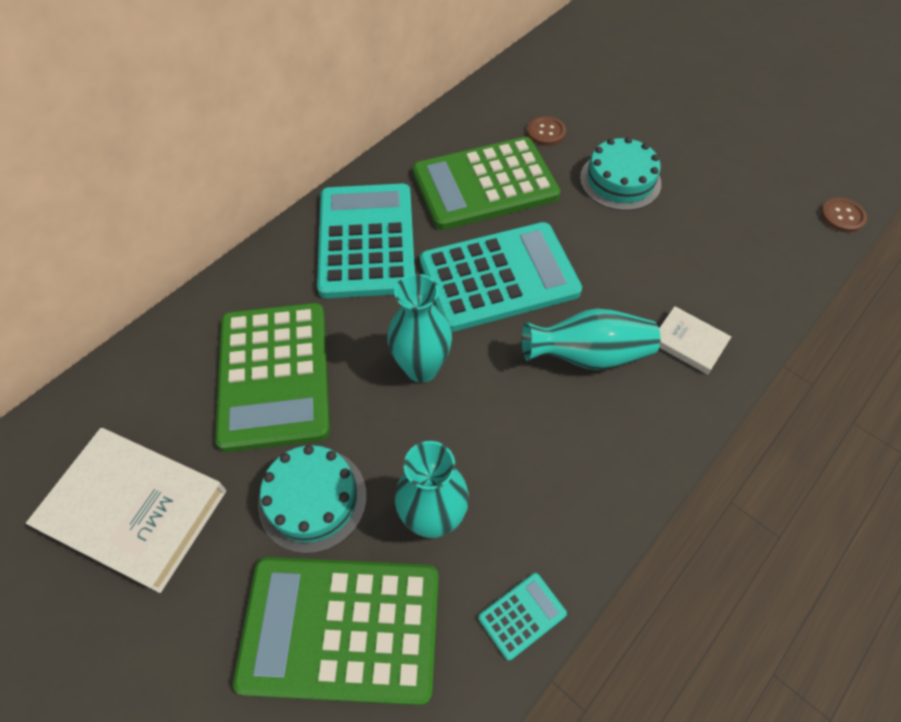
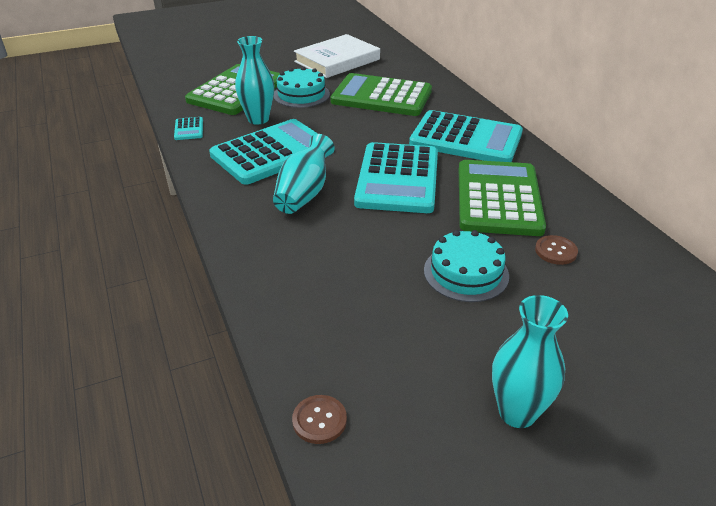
camera: 115 degrees right, 20 degrees down
turquoise vase [388,274,452,383] -> turquoise vase moved to [492,295,568,428]
white book [659,306,731,375] -> none
none -> turquoise calculator [209,119,318,185]

